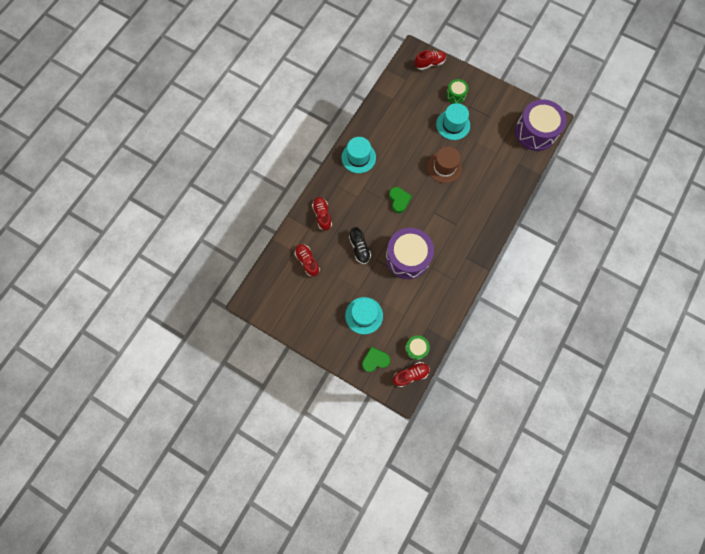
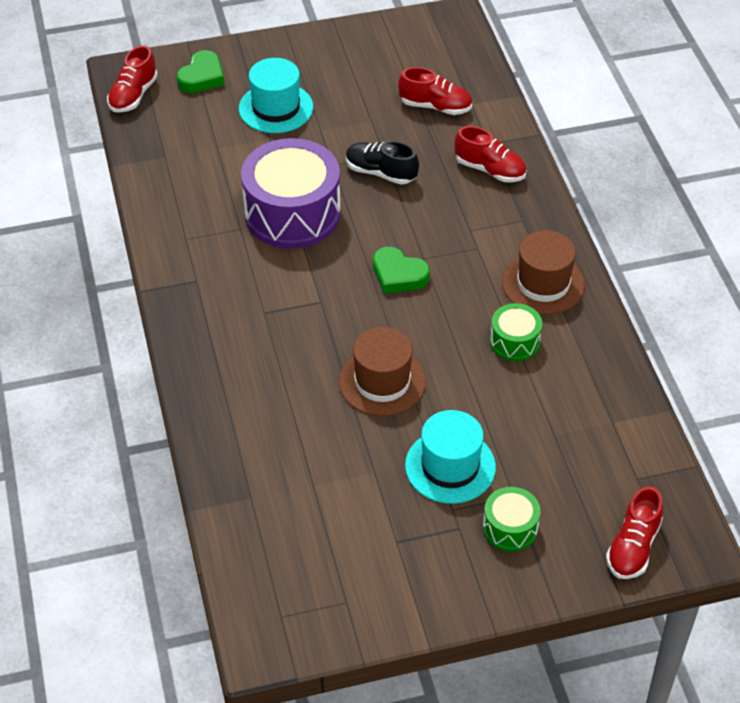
camera: 135 degrees right, 25 degrees down
turquoise hat [341,137,376,173] -> brown hat [502,230,585,315]
green drum [405,335,430,360] -> green drum moved to [490,303,542,361]
purple drum [515,99,567,151] -> none

